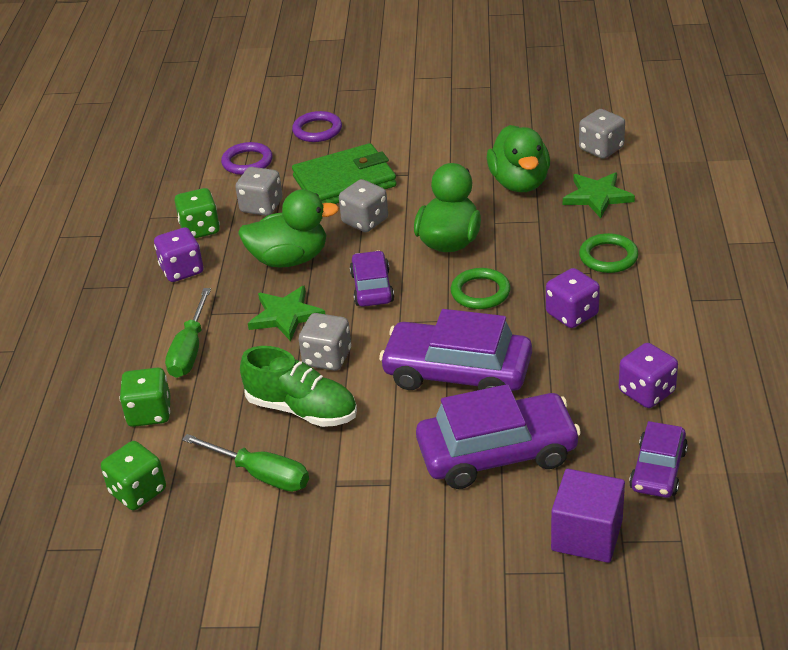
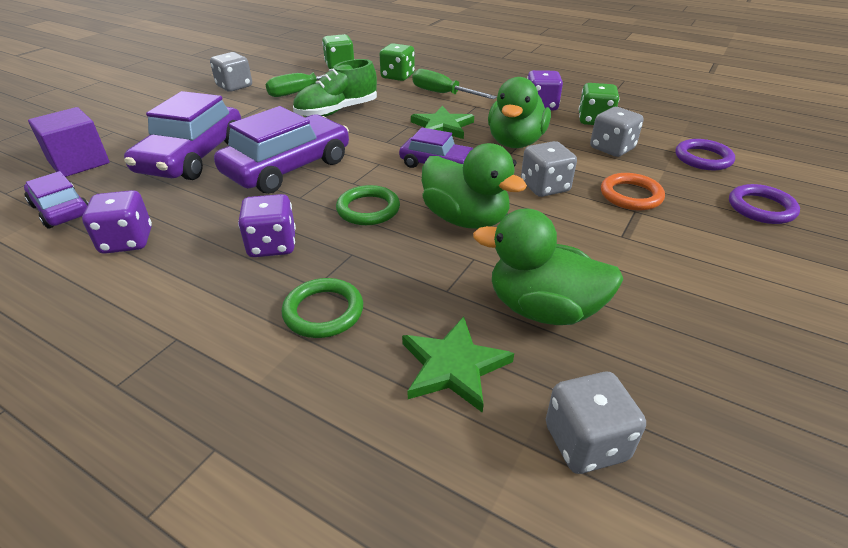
camera: 115 degrees right, 0 degrees up
green wallet [292,143,397,204] -> orange ring [601,173,665,210]
grey dice [299,313,351,371] -> grey dice moved to [210,52,252,92]

